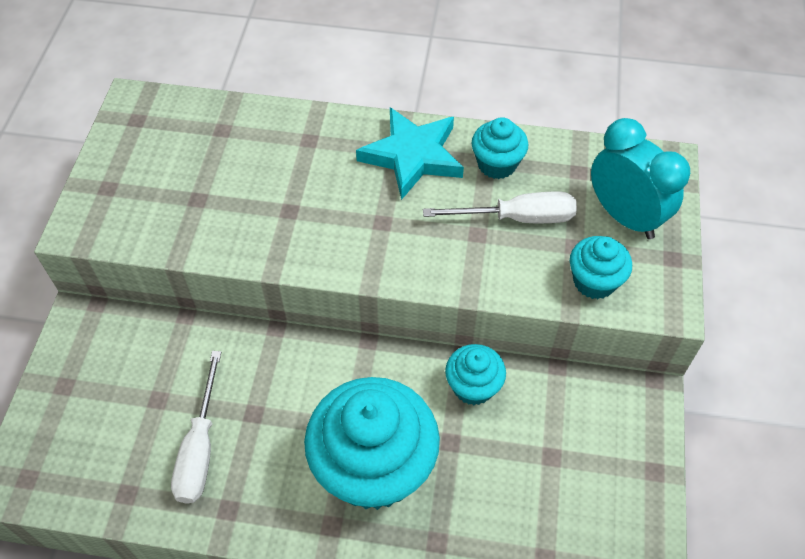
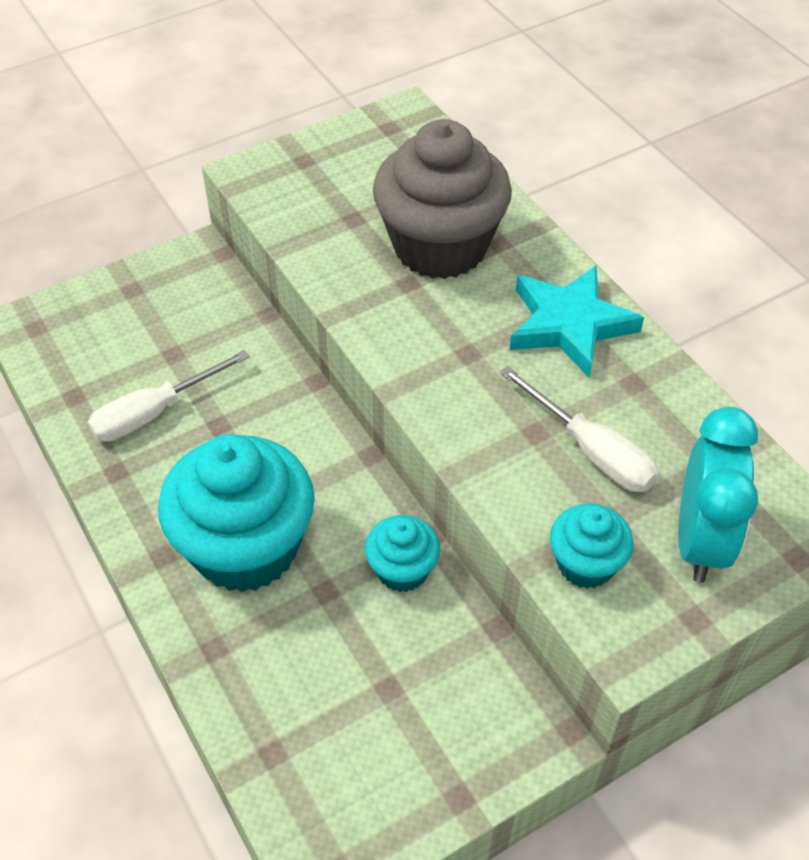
camera: 50 degrees right, 5 degrees down
turquoise cupcake [472,117,528,179] -> none
none -> grey cupcake [373,119,512,279]

